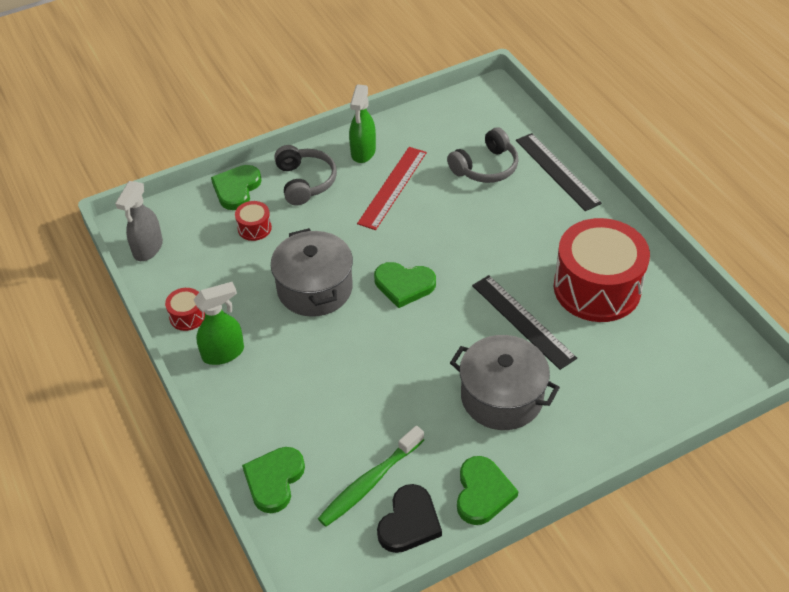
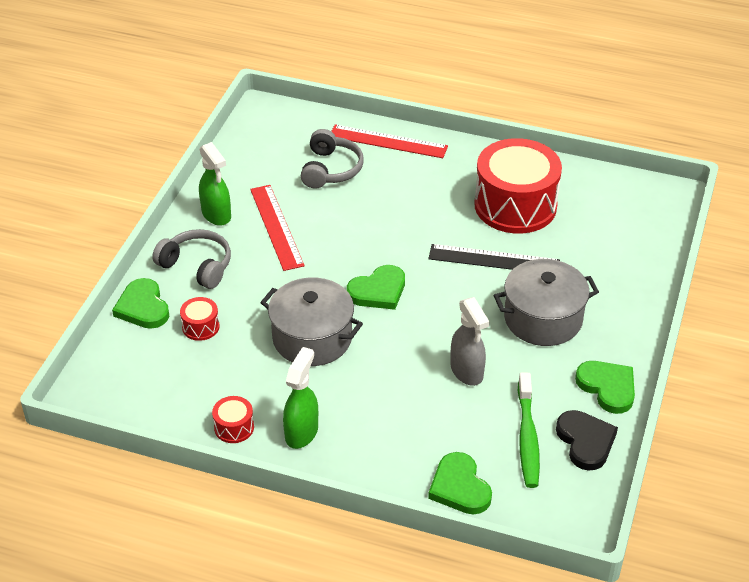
camera: 45 degrees left, 5 degrees down
grey spray bottle [115,181,163,261] -> grey spray bottle moved to [450,297,490,386]
black ruler [516,133,602,211] -> red ruler [331,125,448,158]

